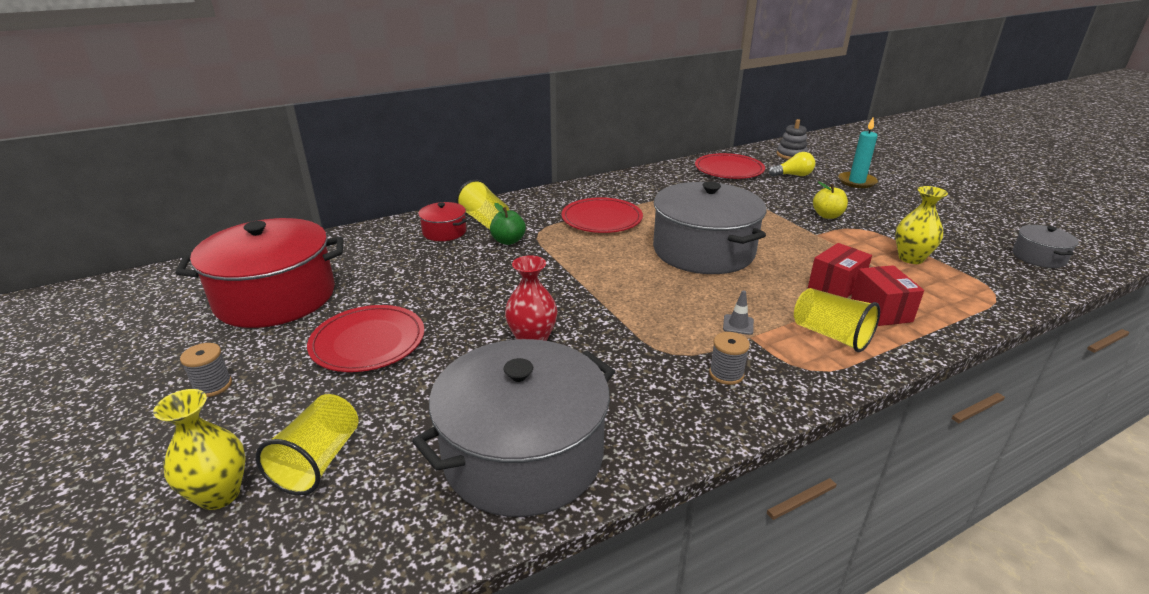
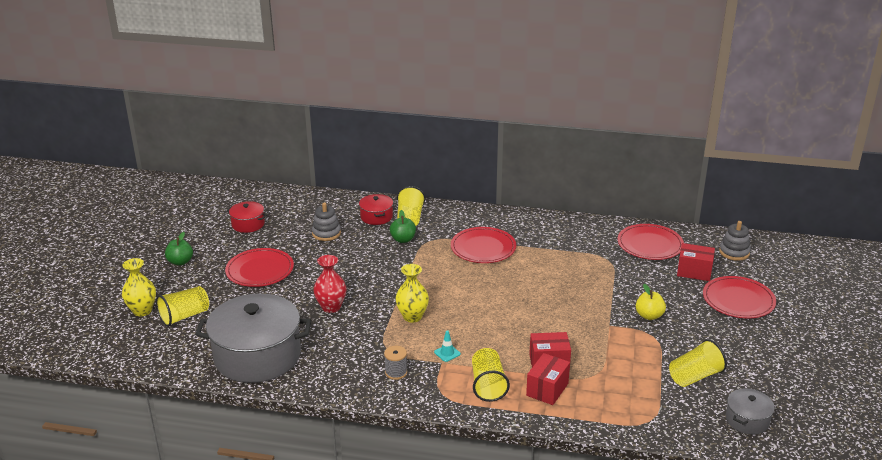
camera: 40 degrees right, 0 degrees up
red pot [176,218,343,328] -> red pot [227,201,267,233], size x0.46
grey spool [180,343,232,397] -> green apple [165,232,193,265]
grey pot [653,181,767,274] -> none
grey traffic cone [723,290,754,335] -> turquoise traffic cone [434,330,461,362]
yellow light bulb [769,152,815,177] -> red box [677,243,715,281]
turquoise candle [838,117,878,188] -> red plate [703,276,776,318]
yellow vase [895,186,948,264] -> yellow vase moved to [395,264,429,323]
none -> grey stacking toy [312,203,341,241]
none -> yellow cup [669,339,727,387]

